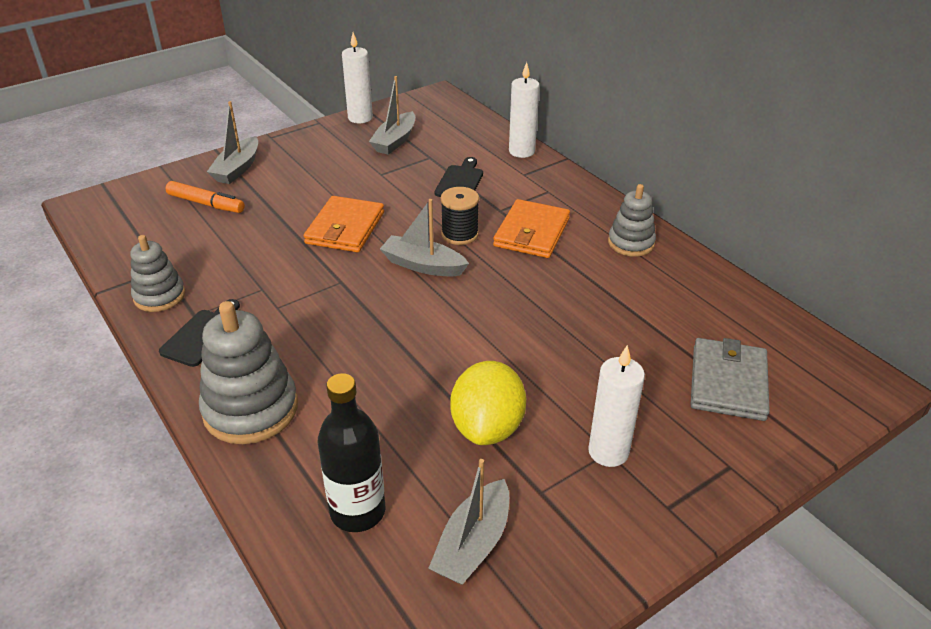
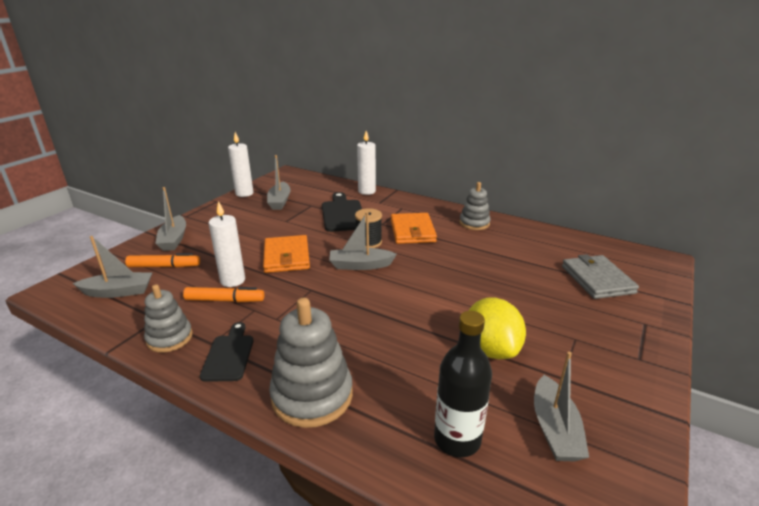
camera: 25 degrees left, 10 degrees down
black cutting board [435,157,483,197] -> black cutting board [322,192,362,232], size x1.55
white candle [588,345,645,467] -> white candle moved to [208,201,245,287]
none -> grey boat [73,236,152,298]
none -> orange marker [183,287,264,302]

